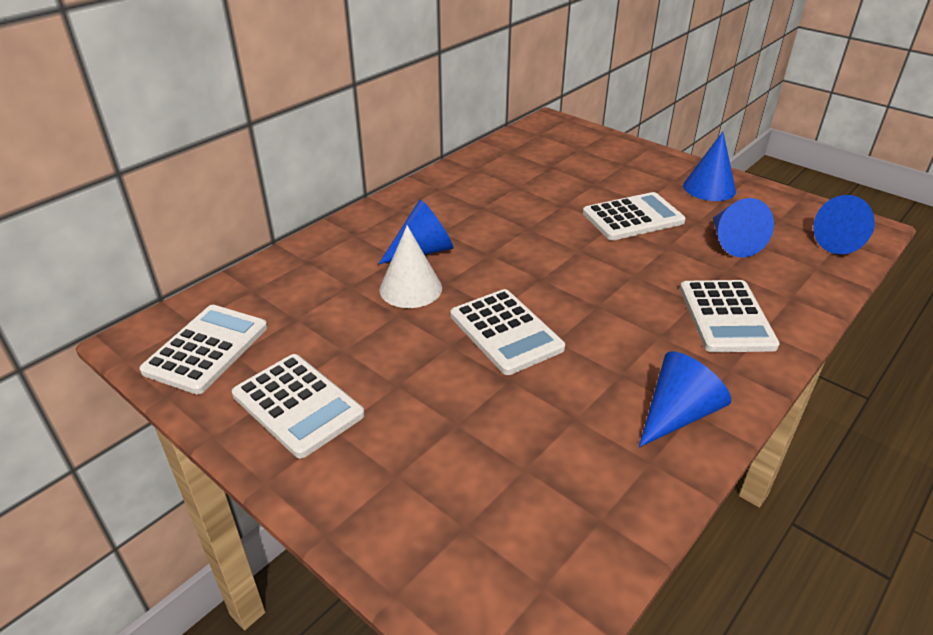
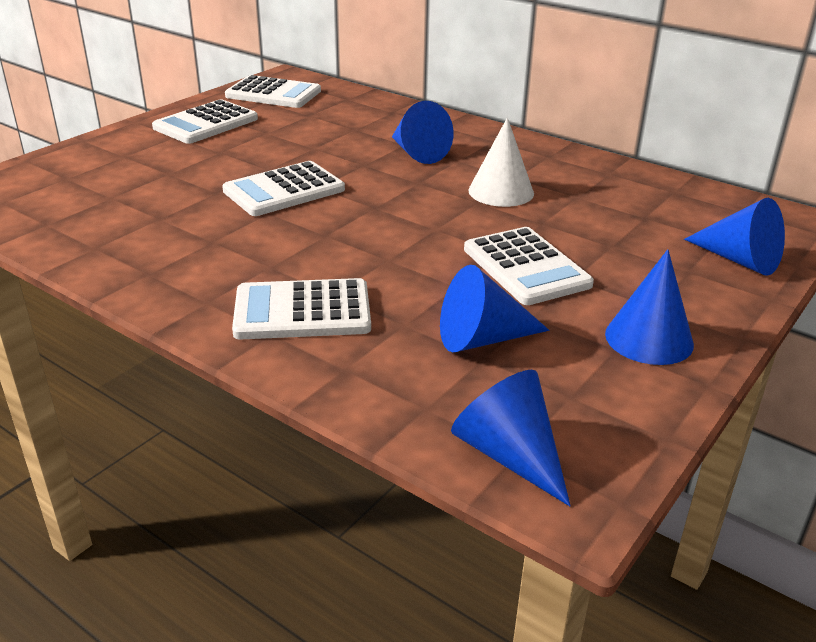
camera: 85 degrees right, 5 degrees down
white cone [379,225,442,308] -> white cone moved to [468,117,534,207]
blue cone [639,351,731,447] -> blue cone moved to [684,198,785,276]

